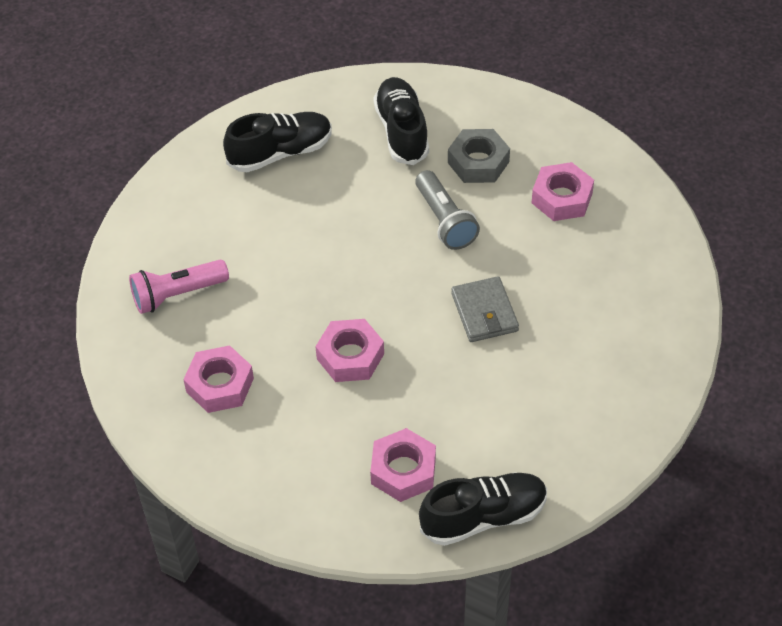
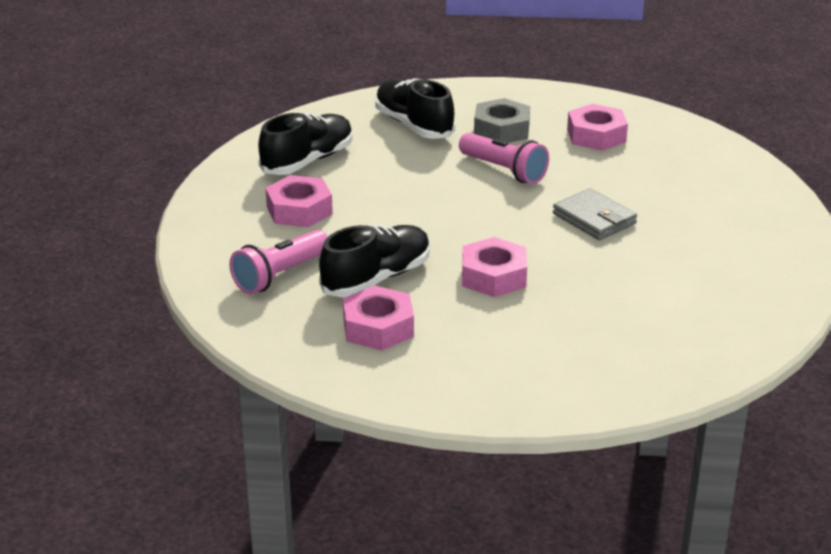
camera: 25 degrees left, 20 degrees down
pink nut [370,428,436,502] -> pink nut moved to [266,175,333,227]
grey flashlight [415,170,480,250] -> pink flashlight [459,133,549,184]
black shoe [419,472,547,546] -> black shoe moved to [319,224,430,298]

